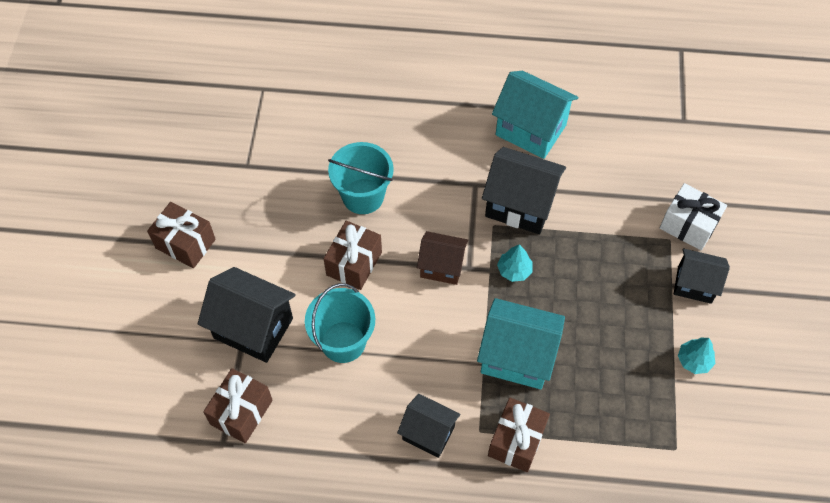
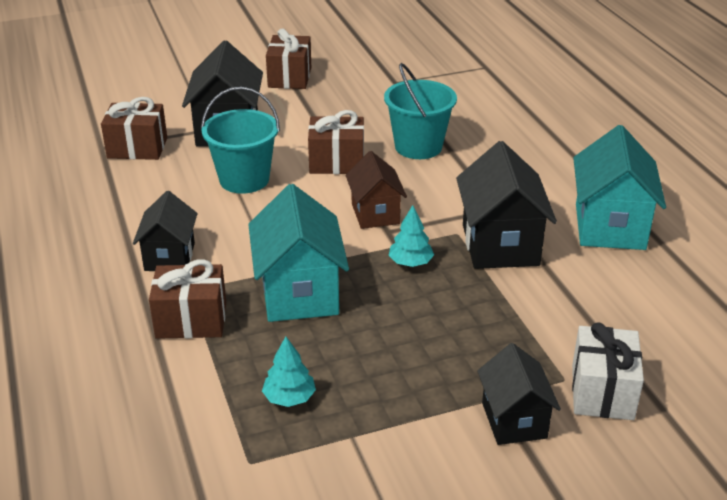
camera: 65 degrees right, 25 degrees down
turquoise tree [678,338,715,374] -> turquoise tree moved to [262,336,316,407]

